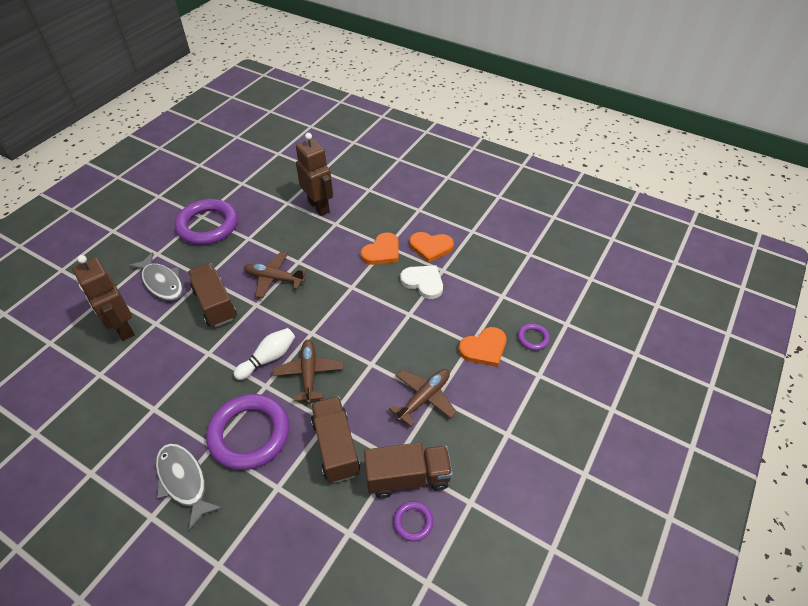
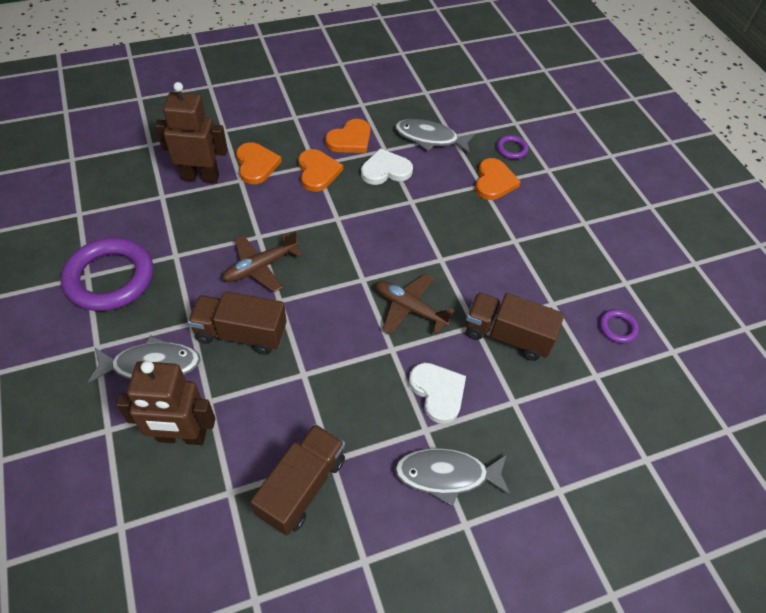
camera: 55 degrees left, 5 degrees up
purple ring [206,394,290,470] -> white heart [409,363,466,424]
white bowling pin [233,328,295,380] -> none
brown truck [364,442,453,498] -> brown truck moved to [250,424,345,536]
brown plane [389,369,457,427] -> none
none -> orange heart [236,142,282,184]
none -> grey fish [395,119,475,154]

